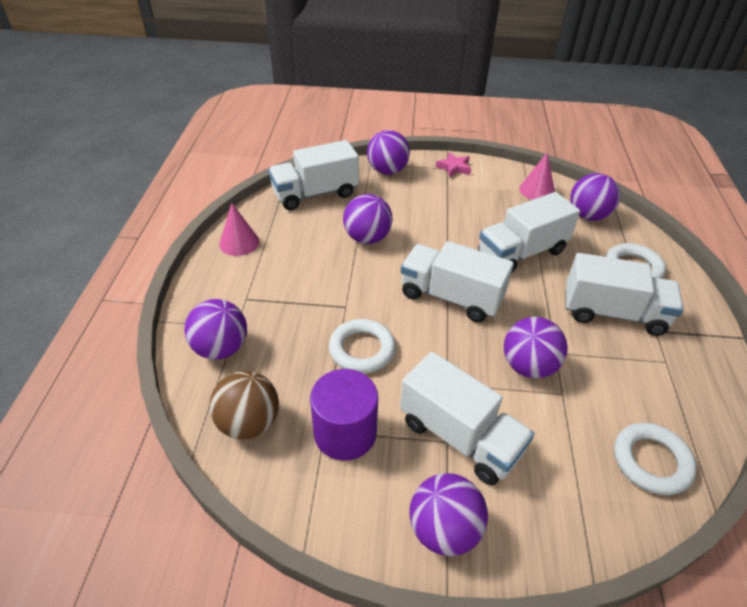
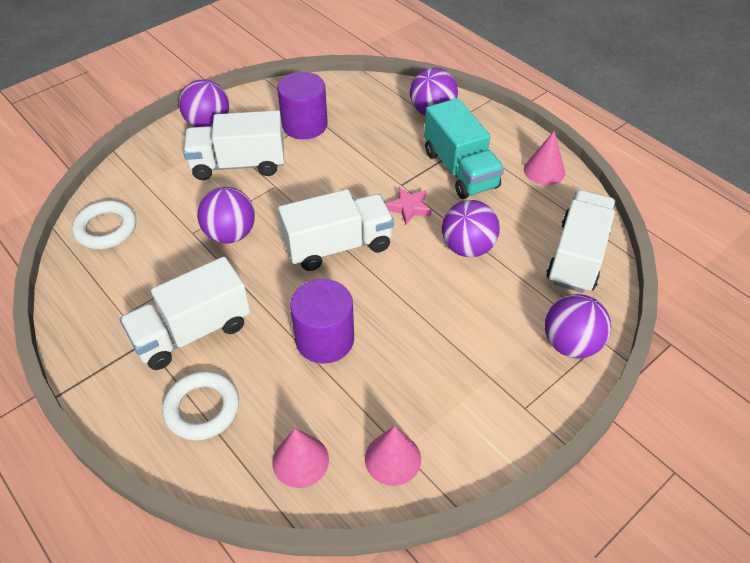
camera: 135 degrees right, 5 degrees up
brown ball [209,371,279,440] -> none
white ring [329,319,396,373] -> none
pink star [436,152,471,178] -> pink star moved to [386,187,432,225]
white truck [478,192,580,274] -> purple cylinder [290,279,354,364]
purple ball [570,173,620,221] -> pink cone [272,428,329,488]
none -> turquoise truck [424,98,504,199]

